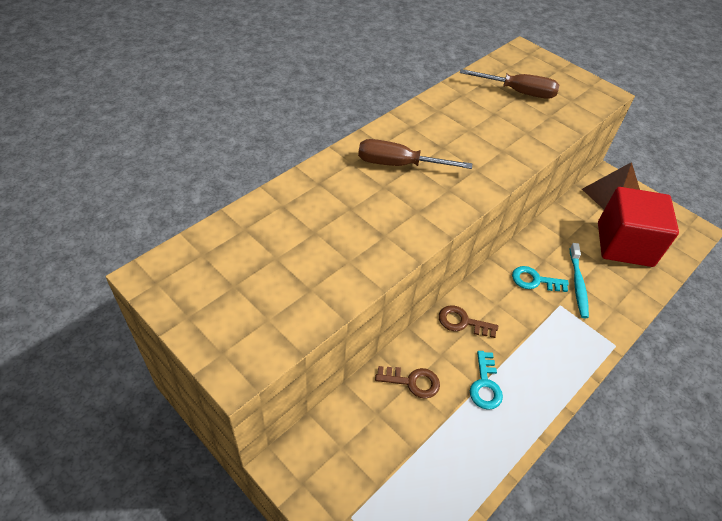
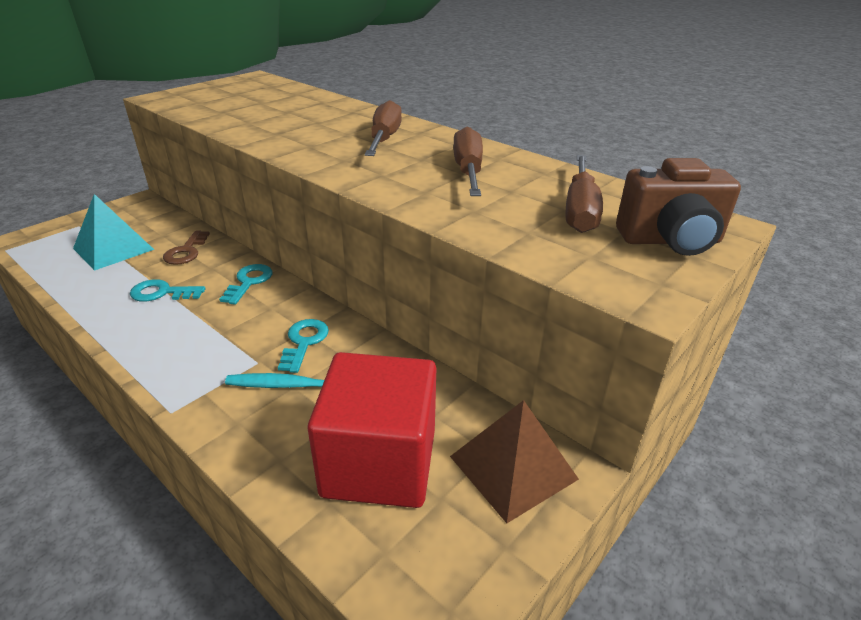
camera: 90 degrees right, 15 degrees down
brown key [439,305,498,338] -> turquoise key [219,264,273,305]
none -> turquoise pyramid [73,194,154,271]
none -> brown screwdriver [453,126,483,196]
none -> brown camera [616,158,741,256]

